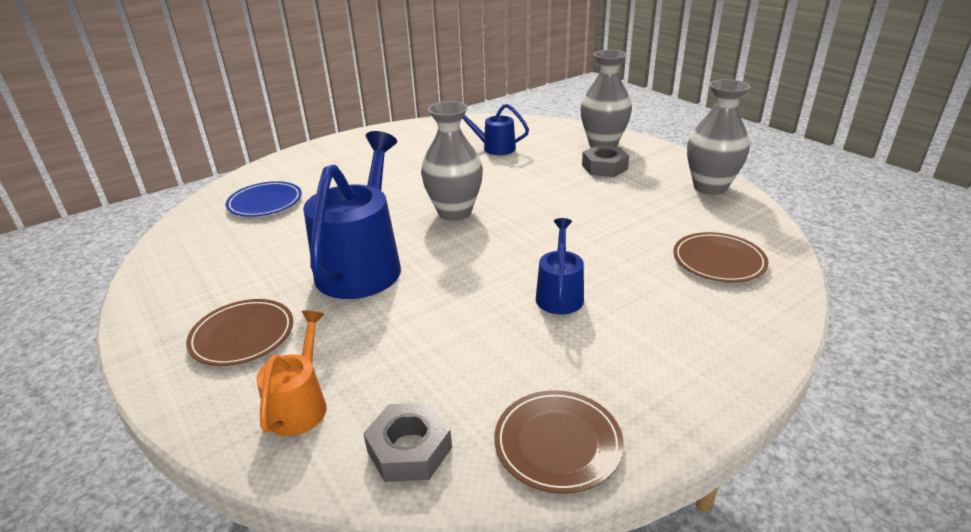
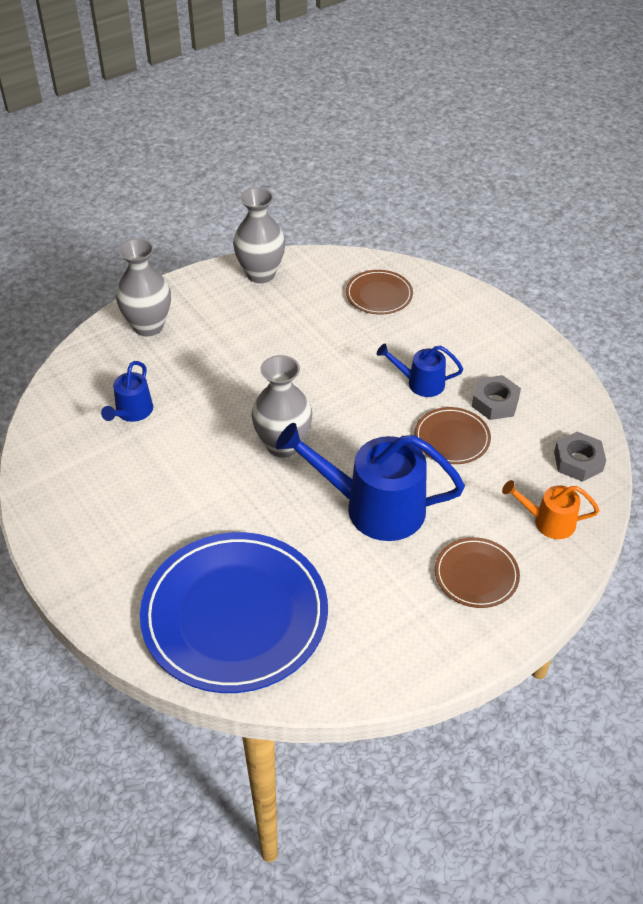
camera: 90 degrees left, 15 degrees up
blue plate [226,181,302,217] -> blue plate [140,532,328,693], size x2.14
brown plate [494,390,624,494] -> brown plate moved to [414,407,491,464]
grey nut [582,145,629,177] -> grey nut moved to [472,375,521,420]

